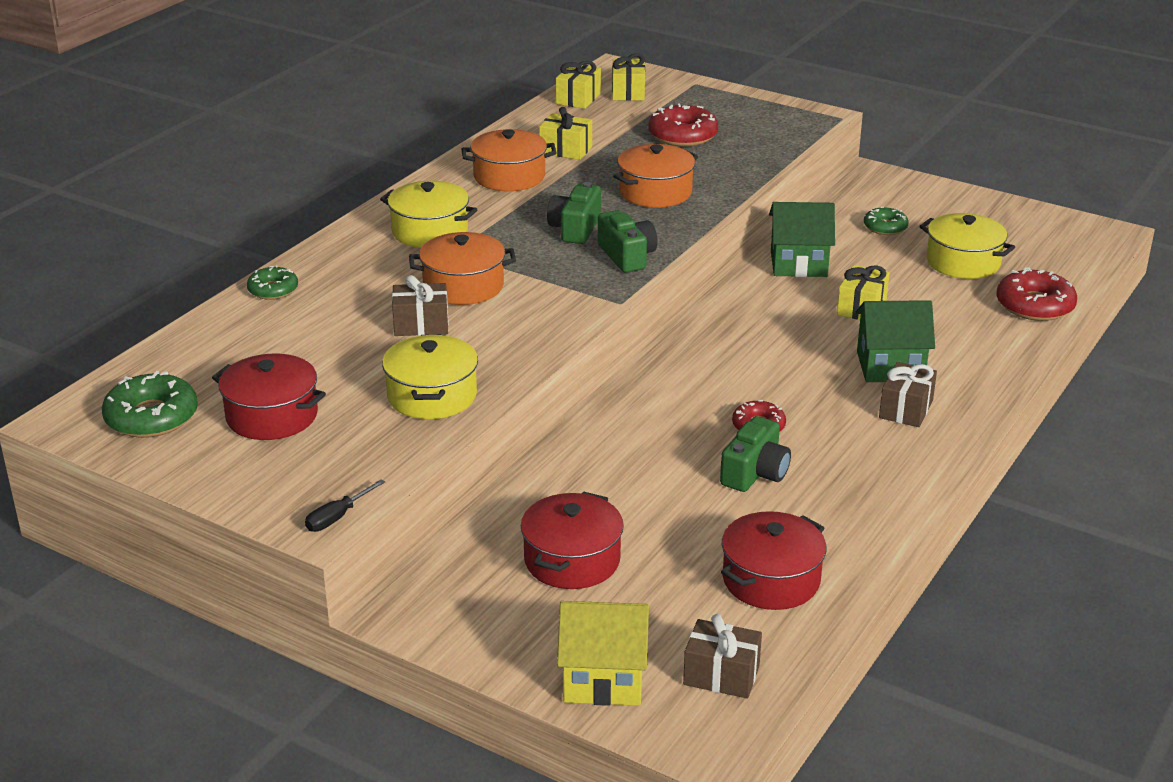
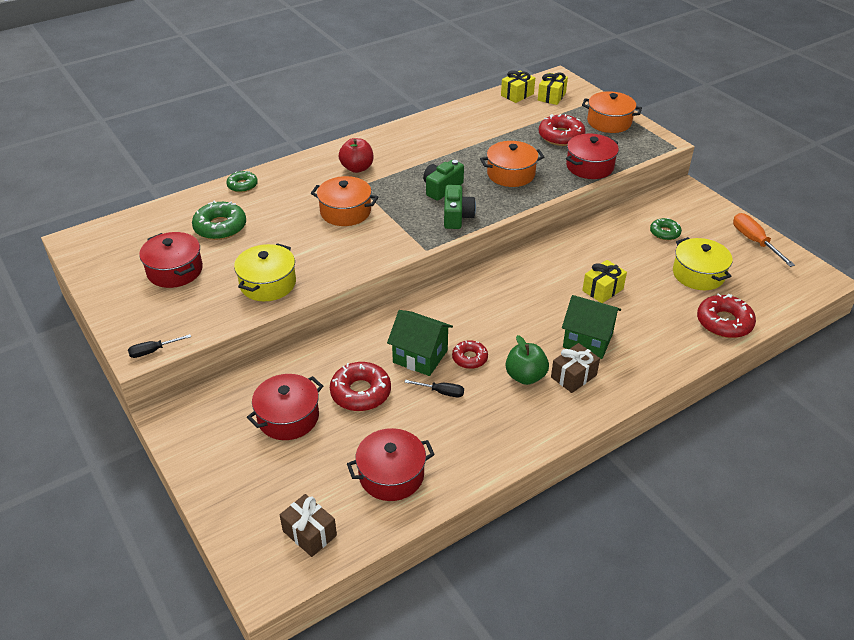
camera: 25 degrees right, 10 degrees up
green donut [102,371,198,438] -> green donut moved to [192,201,246,240]
yellow pot [380,181,478,248] -> red apple [339,138,373,173]
brown gift [392,275,449,336] -> none
orange pot [461,129,557,191] -> orange pot moved to [582,91,642,133]
yellow gift [539,107,592,160] -> none
yellow house [557,601,649,706] -> none
green camera [720,416,791,492] -> black screwdriver [405,380,464,397]
green house [769,202,835,277] -> green house moved to [387,310,453,376]
none -> red donut [330,362,391,411]
none -> green apple [506,335,549,385]
none -> red pot [566,134,619,179]
none -> orange screwdriver [733,213,795,267]

